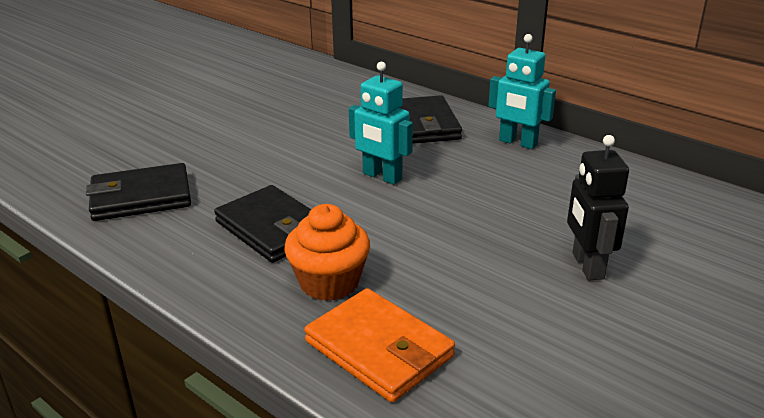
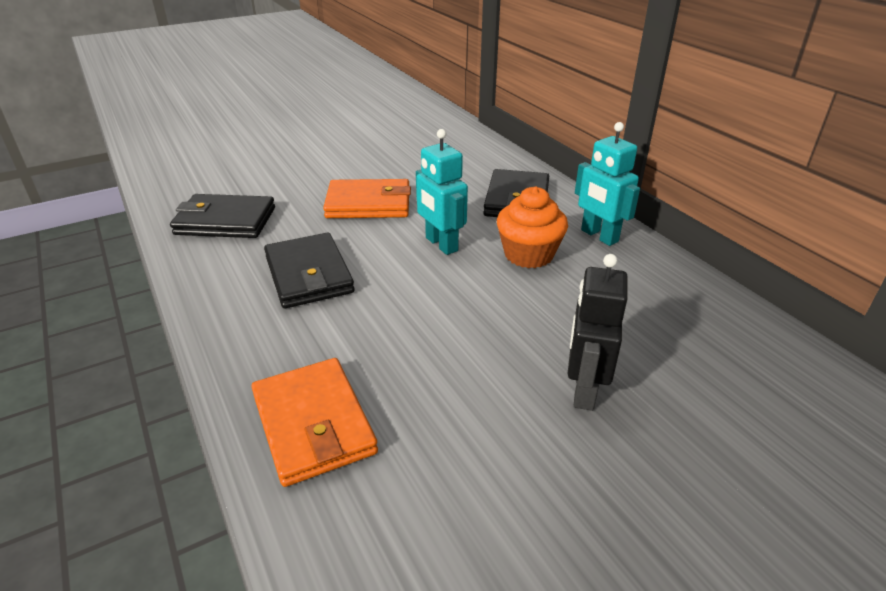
camera: 20 degrees right, 5 degrees up
orange cupcake [284,204,370,301] -> orange cupcake moved to [497,187,568,268]
none -> orange wallet [323,179,411,218]

